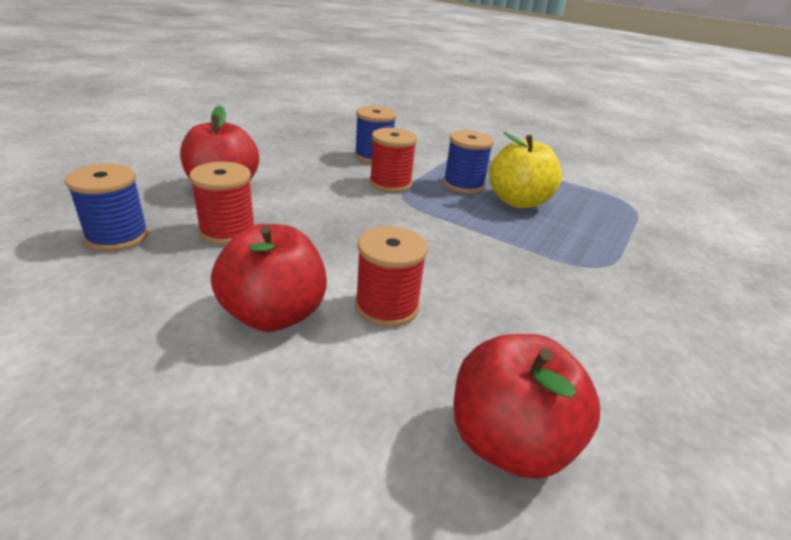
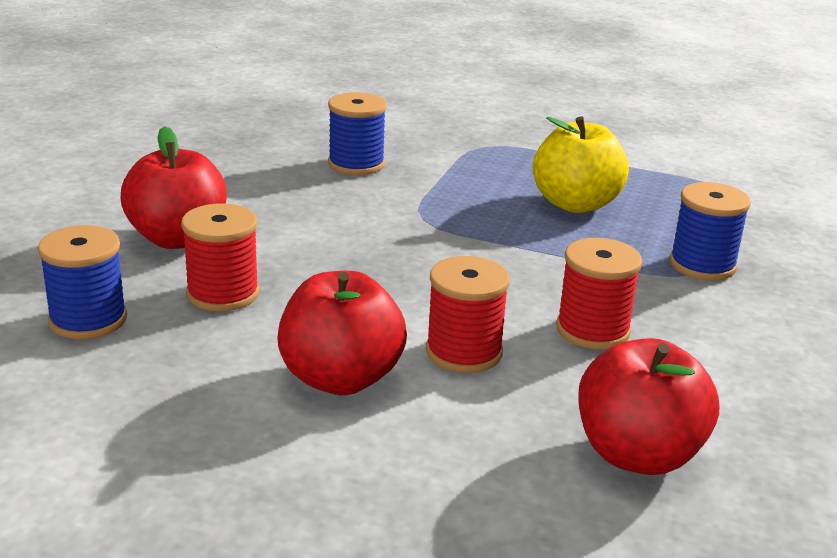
camera: 10 degrees left, 5 degrees down
red spool [369,128,417,193] -> red spool moved to [556,238,642,350]
blue spool [443,130,494,194] -> blue spool moved to [670,182,751,281]

